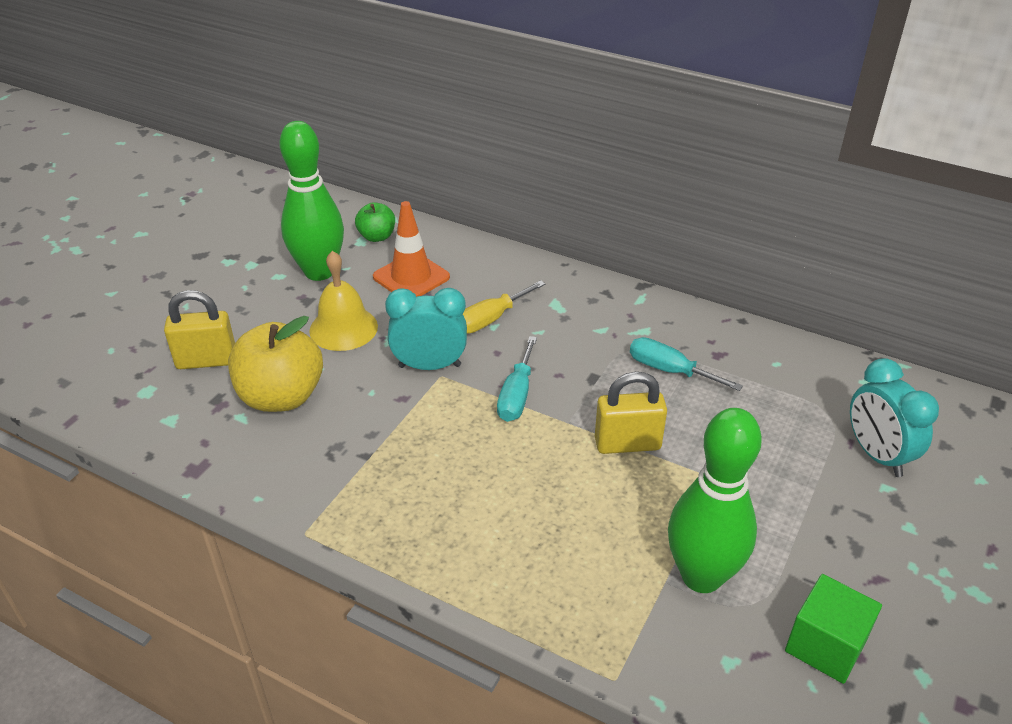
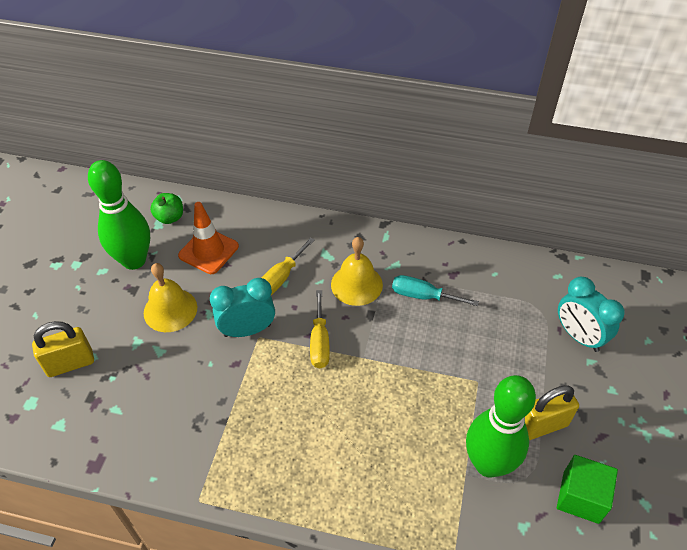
camera: 15 degrees left, 10 degrees up
yellow apple [228,316,323,412] -> none
turquoise screwdriver [497,336,537,422] -> yellow screwdriver [310,290,330,368]
yellow padlock [595,372,667,454] -> yellow padlock moved to [525,385,579,440]
none -> yellow bell [331,237,383,306]

